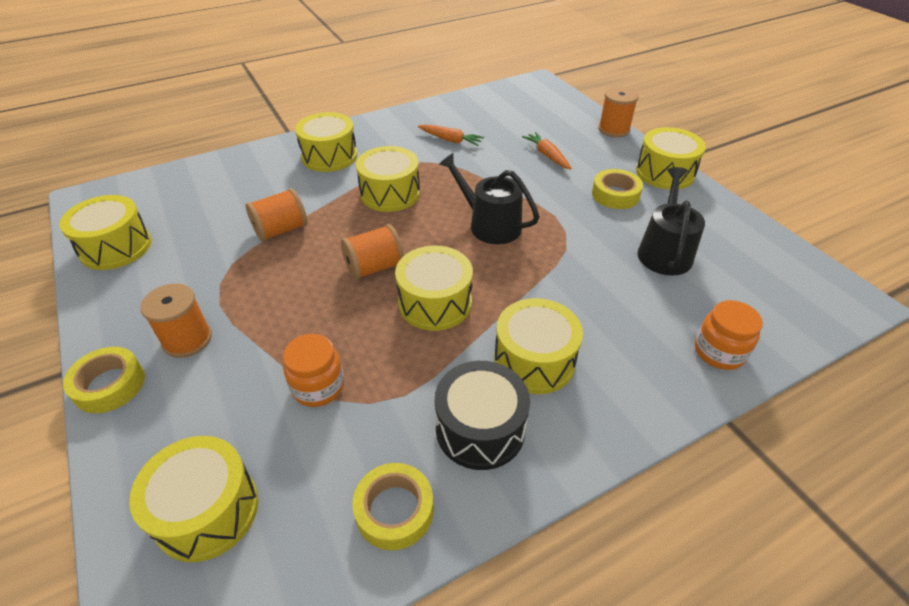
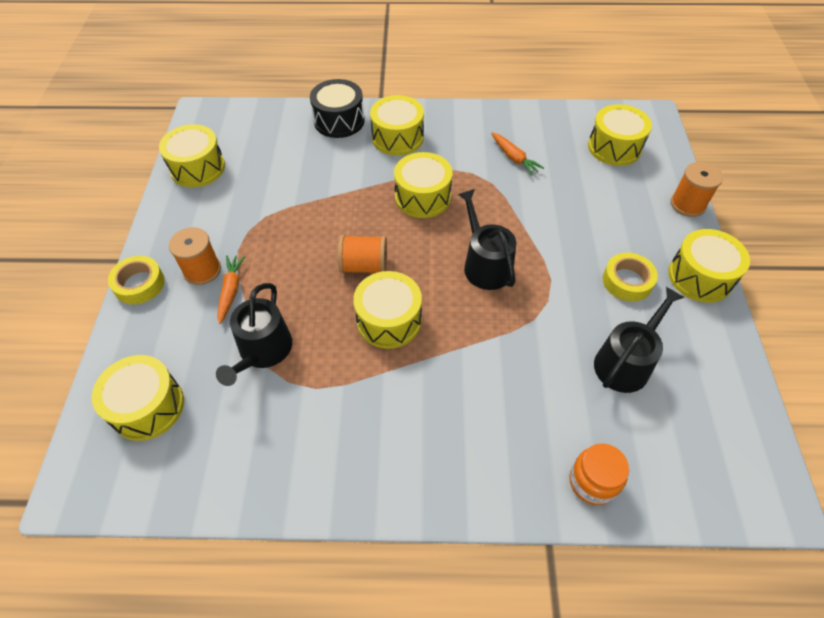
camera: 30 degrees right, 10 degrees up
orange spool [246,188,307,242] -> none
orange jar [283,334,344,407] -> black watering can [216,283,292,386]
yellow tape [352,463,434,550] -> none
black drum [435,361,530,470] -> black drum moved to [310,79,365,138]
yellow drum [494,298,583,394] -> yellow drum moved to [588,104,652,166]
orange carrot [522,132,572,169] -> orange carrot moved to [217,256,246,324]

